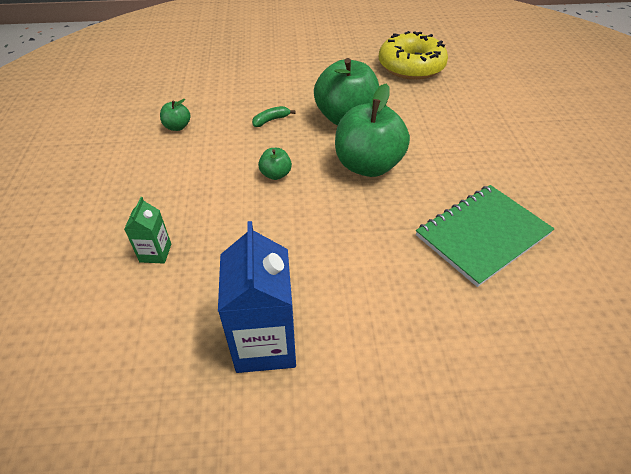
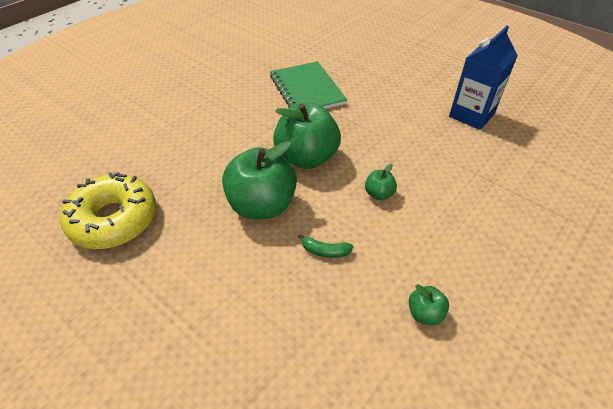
camera: 135 degrees left, 0 degrees up
green carton [124,197,171,264] -> none
green notebook [416,185,555,287] -> green notebook turned 60 degrees clockwise [270,61,347,109]

